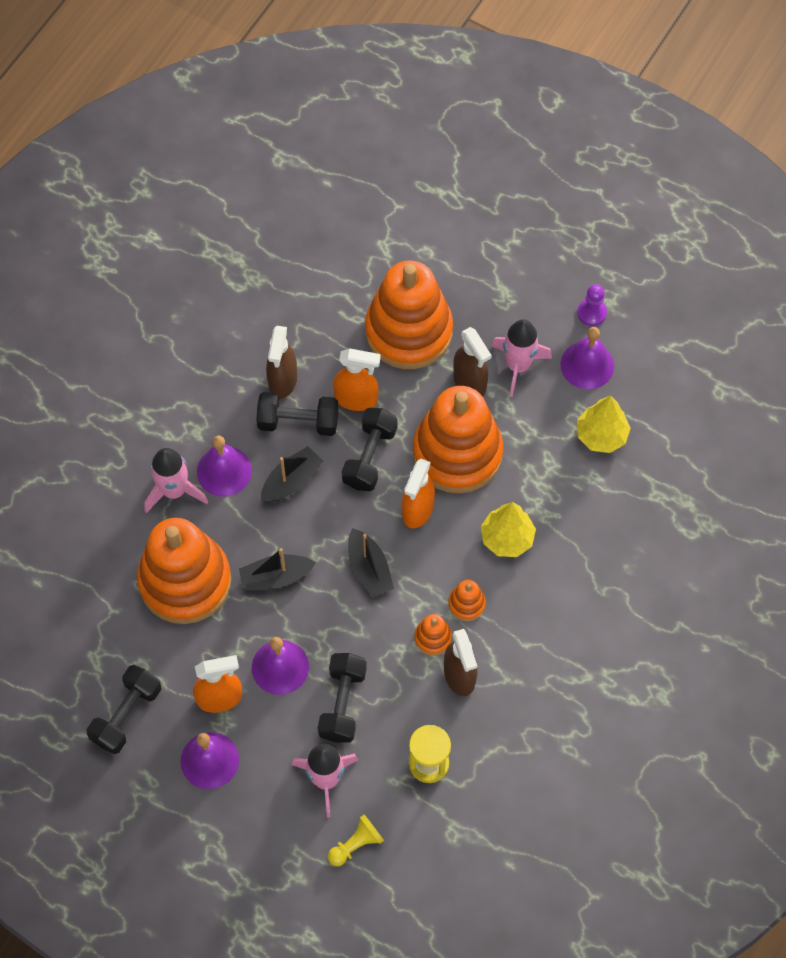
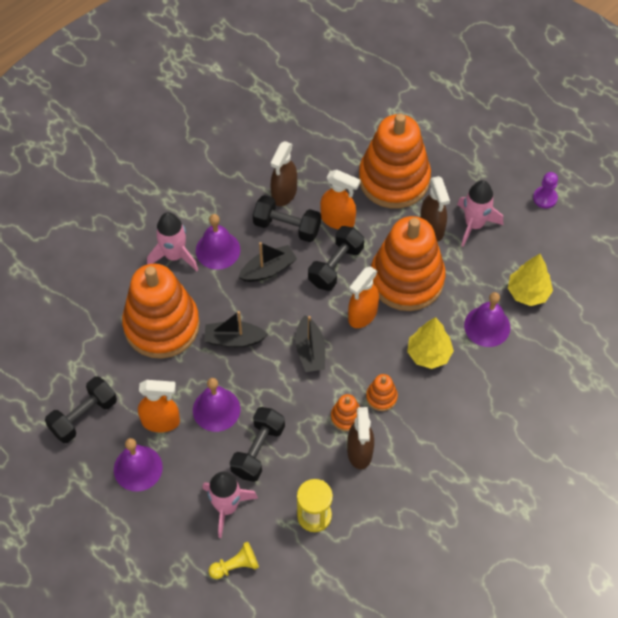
camera: 15 degrees right, 5 degrees down
purple bell [560,327,614,390] -> purple bell moved to [464,292,511,347]

